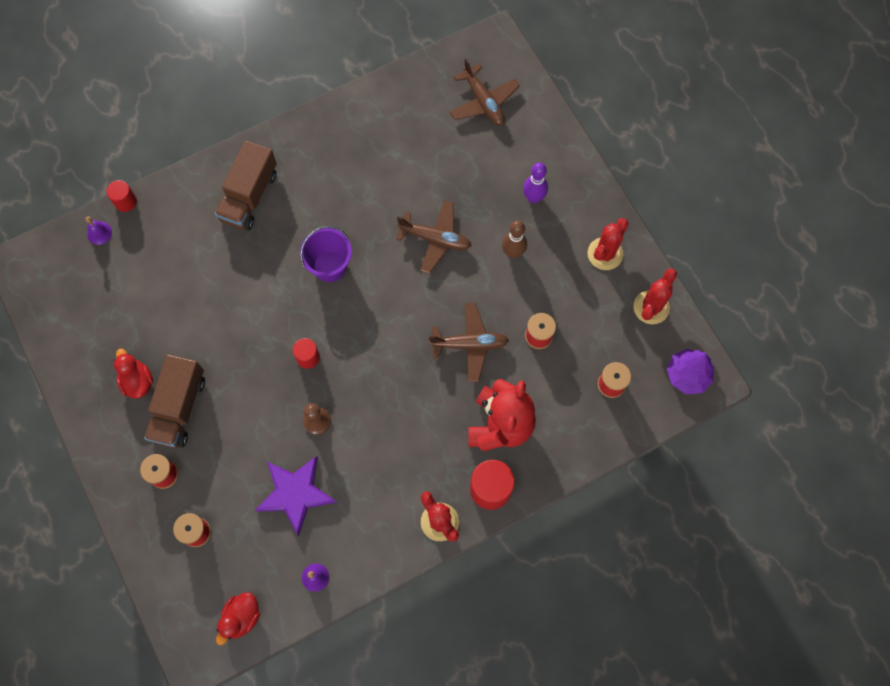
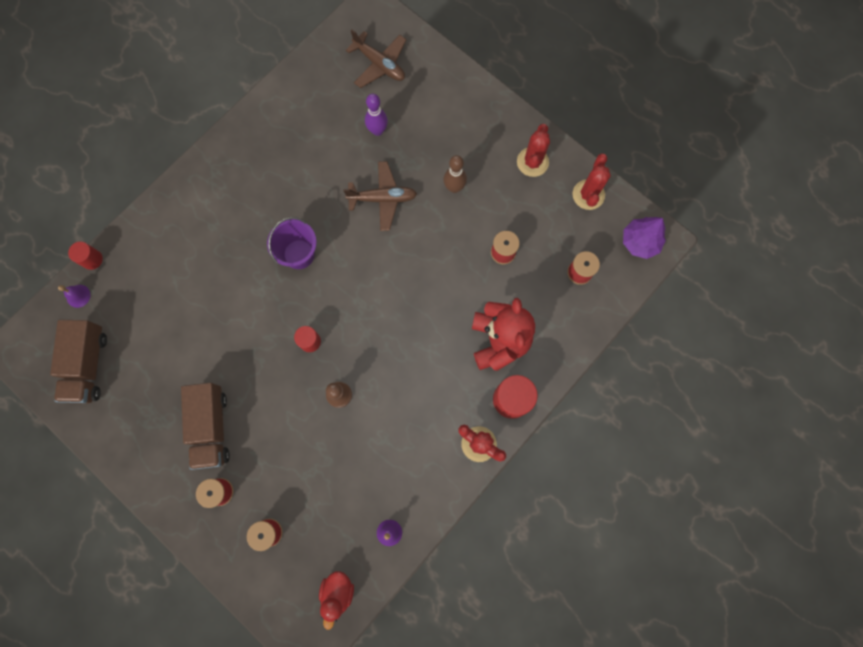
camera: 20 degrees left, 5 degrees up
red duck [114,349,153,399] -> none
brown truck [215,140,277,230] -> brown truck moved to [50,320,107,404]
purple star [255,456,336,536] -> none
brown plane [429,303,509,382] -> none
purple bowling pin [523,163,548,203] -> purple bowling pin moved to [365,94,388,136]

